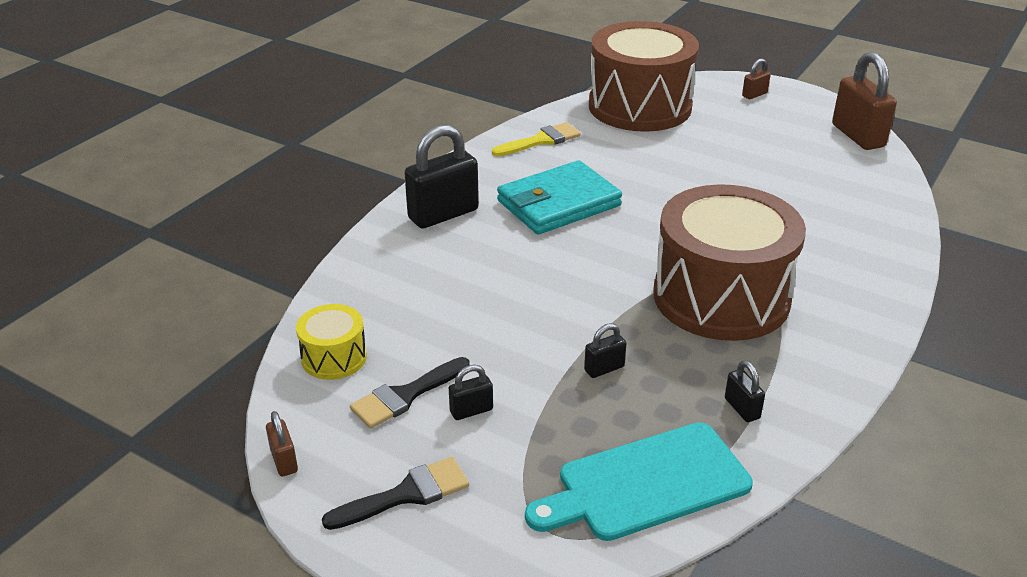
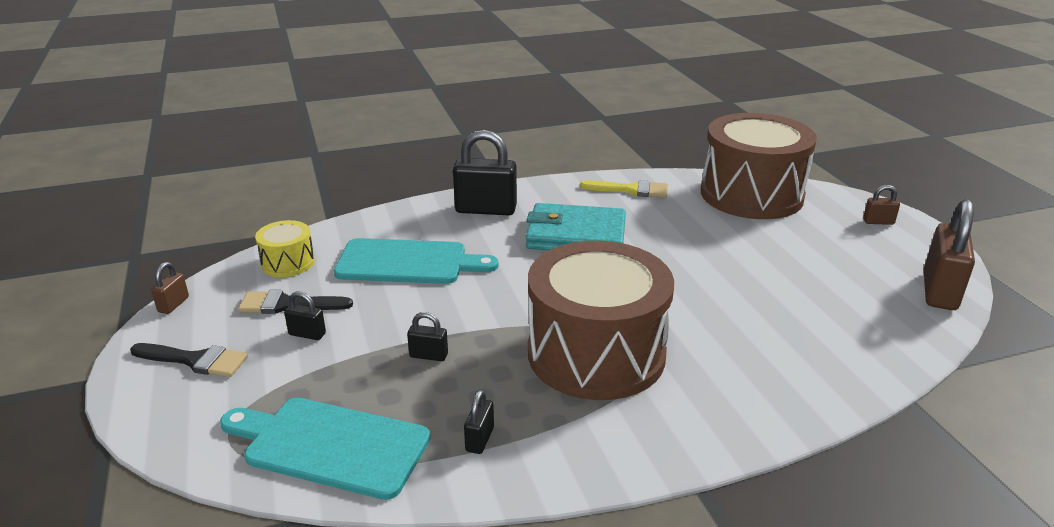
camera: 40 degrees right, 5 degrees down
none -> turquoise cutting board [334,238,498,284]

